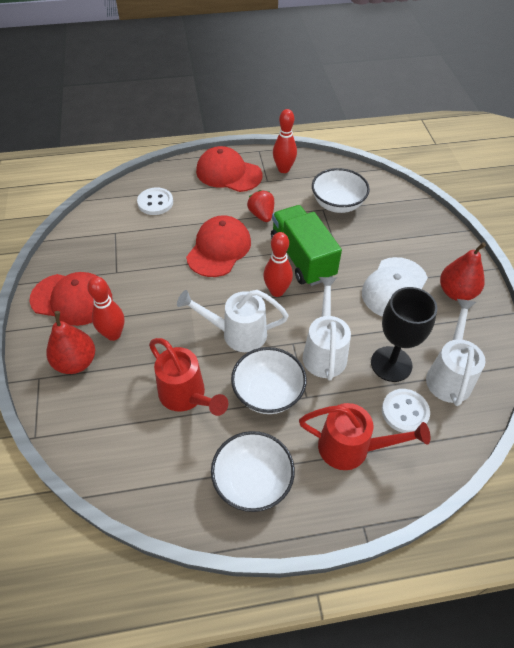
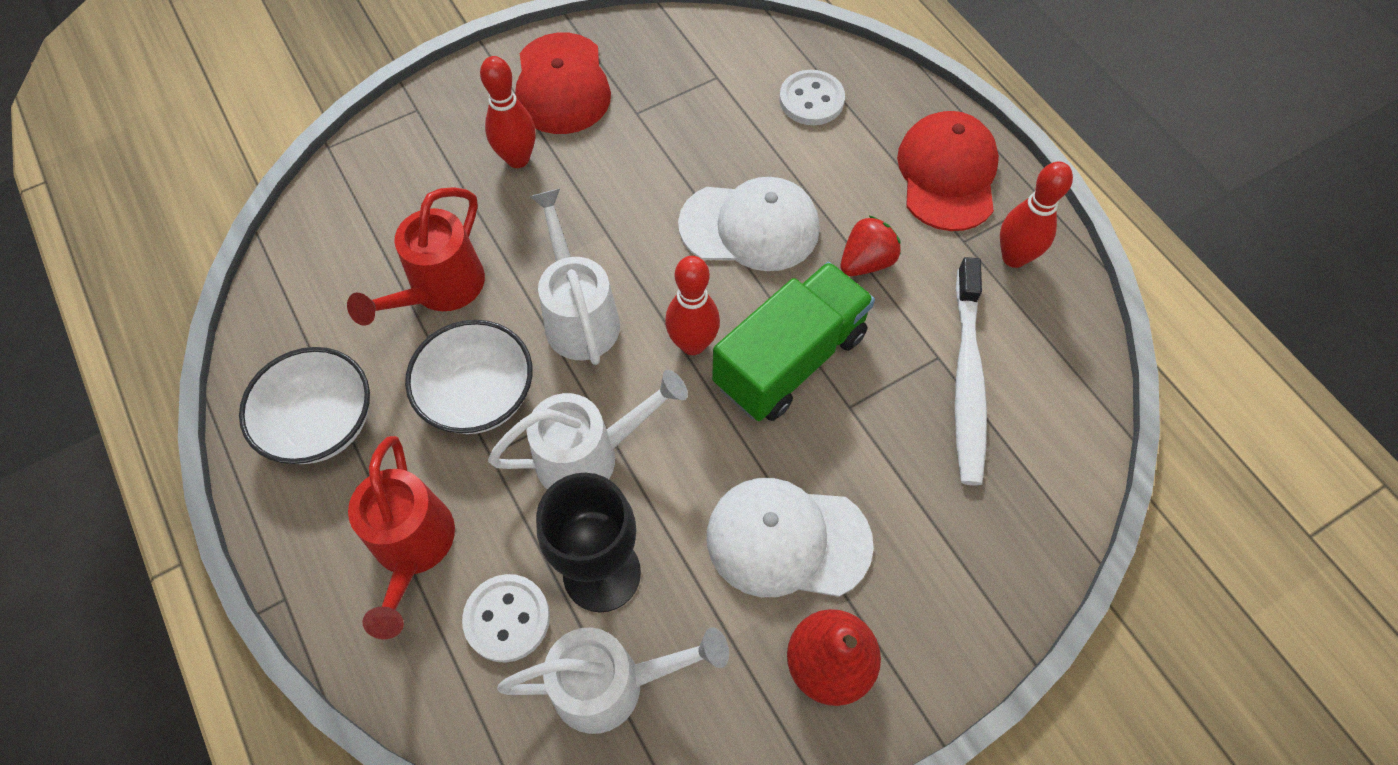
camera: 70 degrees right, 10 degrees up
red pear [46,311,95,374] -> none
red cap [186,215,251,277] -> white cap [678,177,820,271]
white bowl [312,168,370,213] -> white toothbrush [955,257,987,486]

